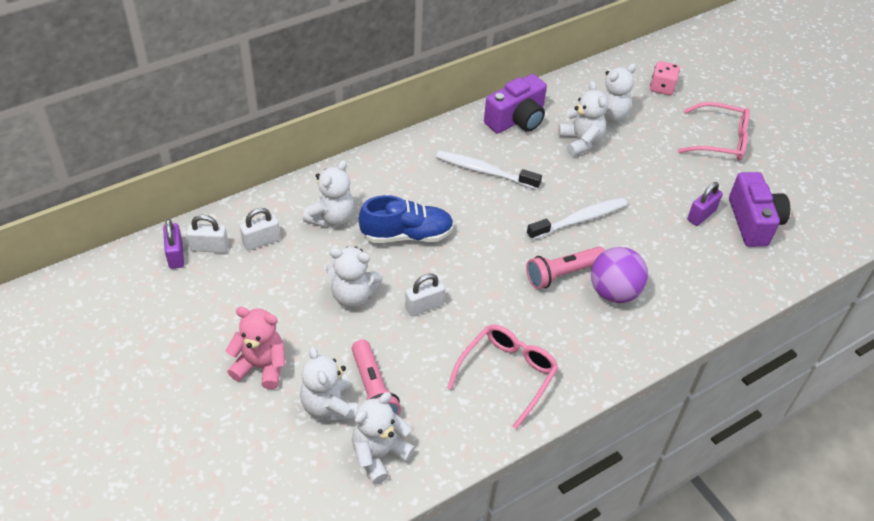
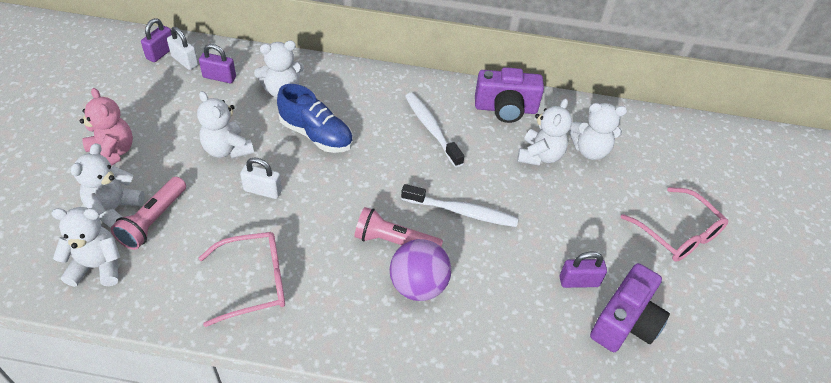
camera: 40 degrees right, 0 degrees up
white padlock [240,208,280,250] -> purple padlock [199,44,236,83]
pink dice [650,61,680,95] -> none

